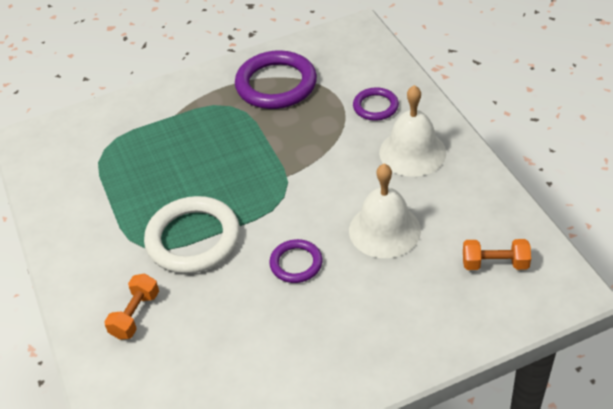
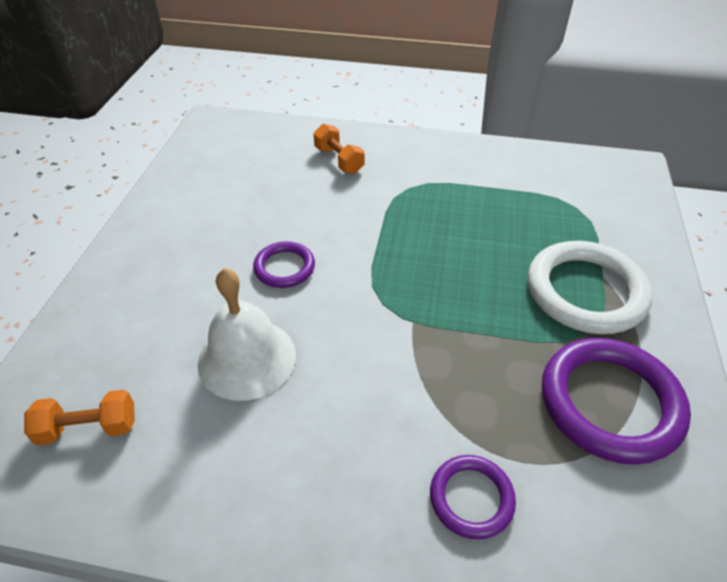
camera: 120 degrees right, 0 degrees up
white ring [144,196,240,274] -> white ring moved to [528,241,653,334]
white bell [379,85,446,177] -> none
orange dumbbell [463,239,531,270] -> orange dumbbell turned 45 degrees clockwise [24,390,135,445]

